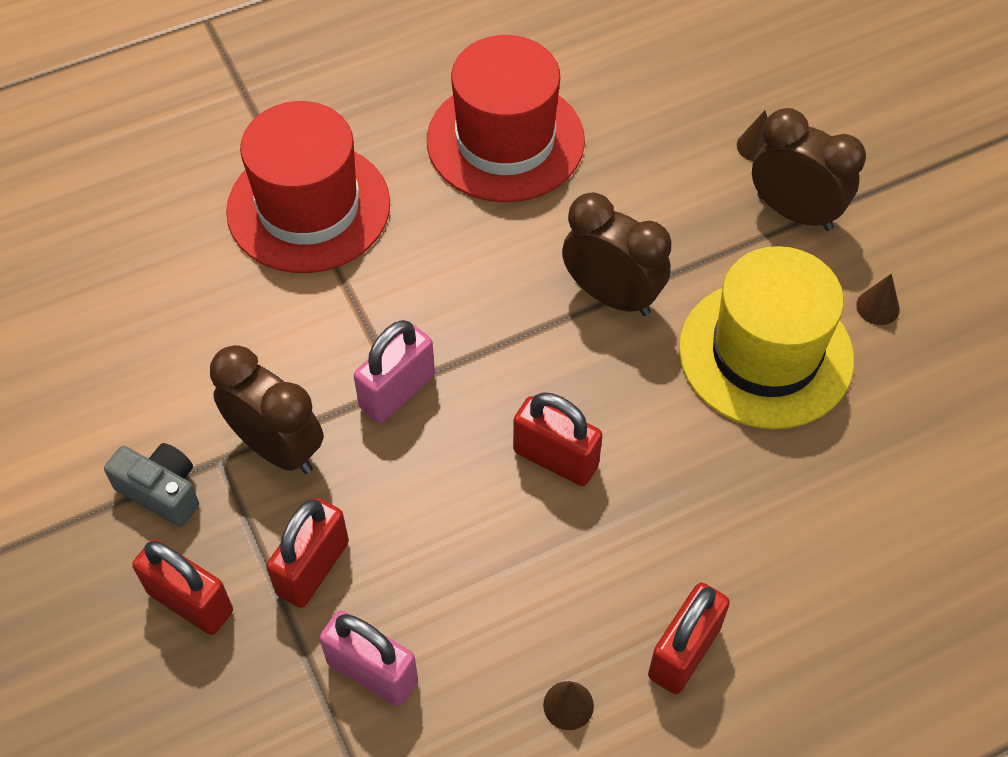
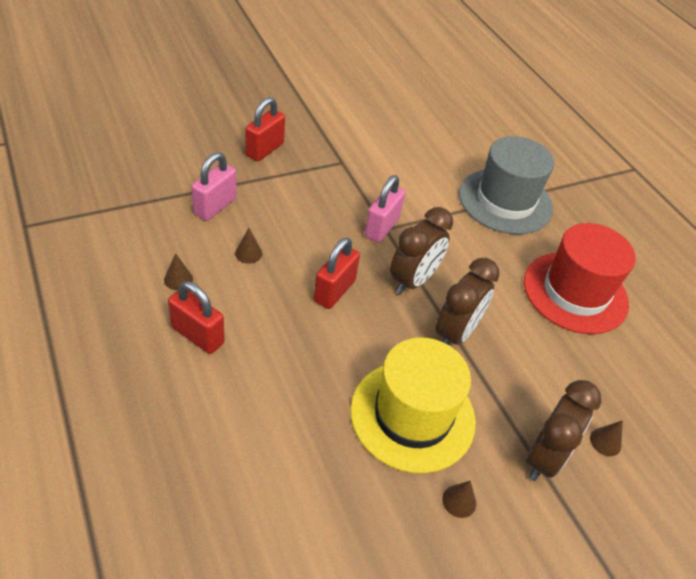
camera: 85 degrees right, 10 degrees down
grey camera [104,443,199,527] -> none
brown clock [210,345,324,474] -> brown clock moved to [390,207,453,295]
red hat [226,101,390,273] -> grey hat [459,136,554,234]
red padlock [266,498,349,608] -> none
pink padlock [354,320,435,423] -> pink padlock turned 75 degrees clockwise [364,175,405,243]
none -> brown cone [235,228,262,264]

